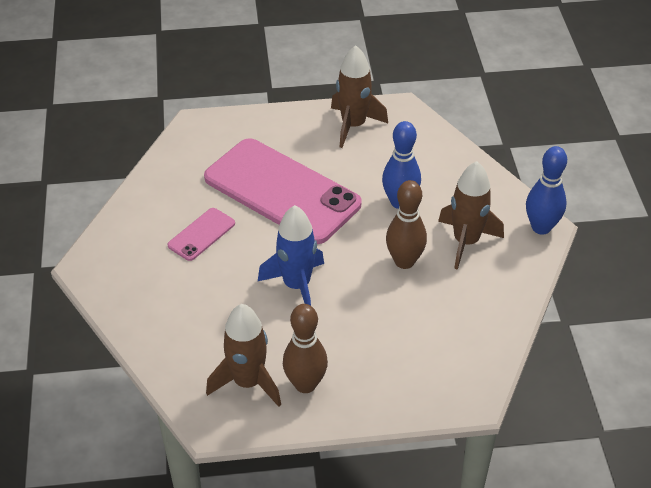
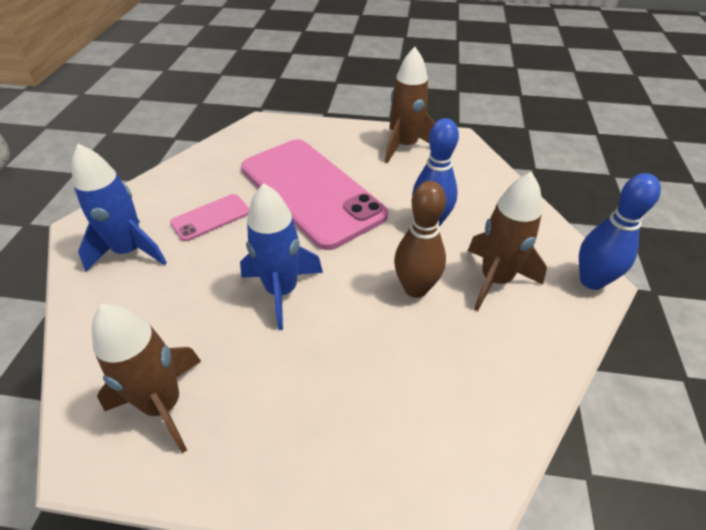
camera: 15 degrees right, 0 degrees up
brown bowling pin [283,304,328,393] -> none
none -> blue rocket [71,144,167,271]

